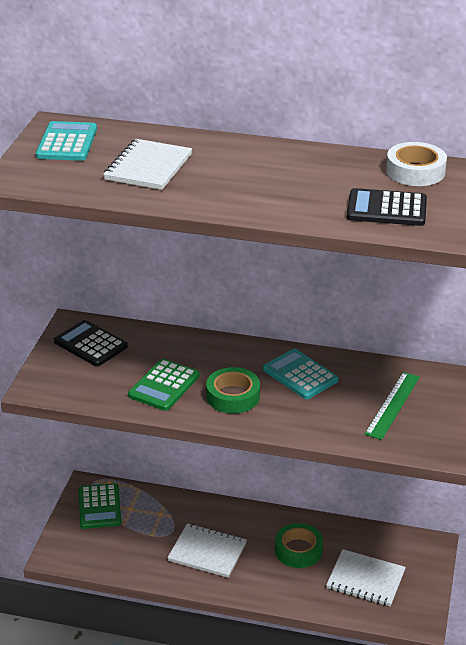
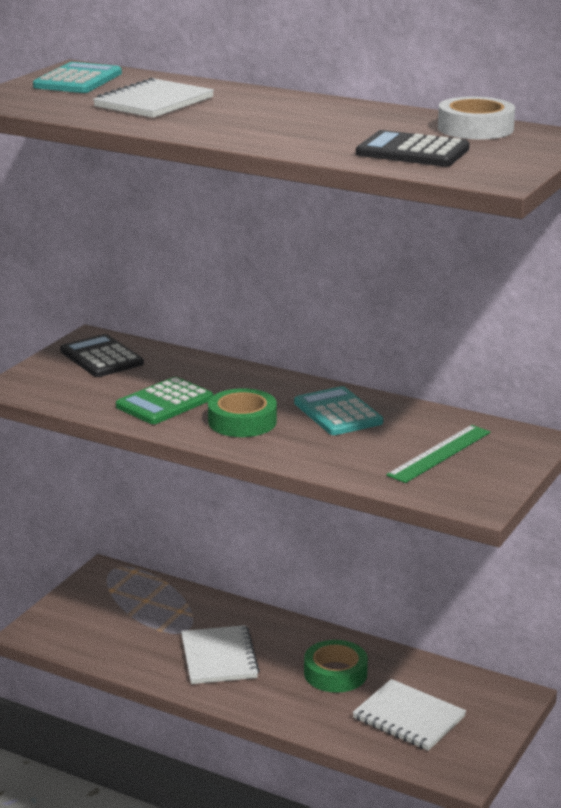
camera: 15 degrees right, 10 degrees down
green calculator [79,483,121,529] -> none
white notebook [167,523,247,578] -> white notebook turned 45 degrees clockwise [181,625,260,684]

